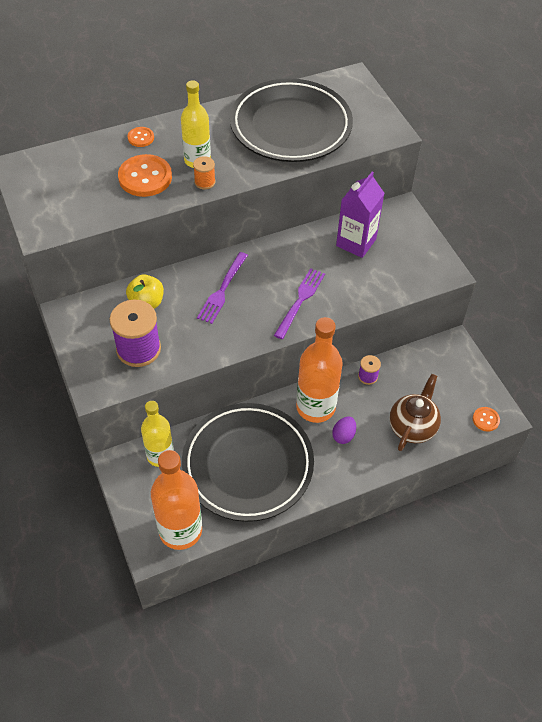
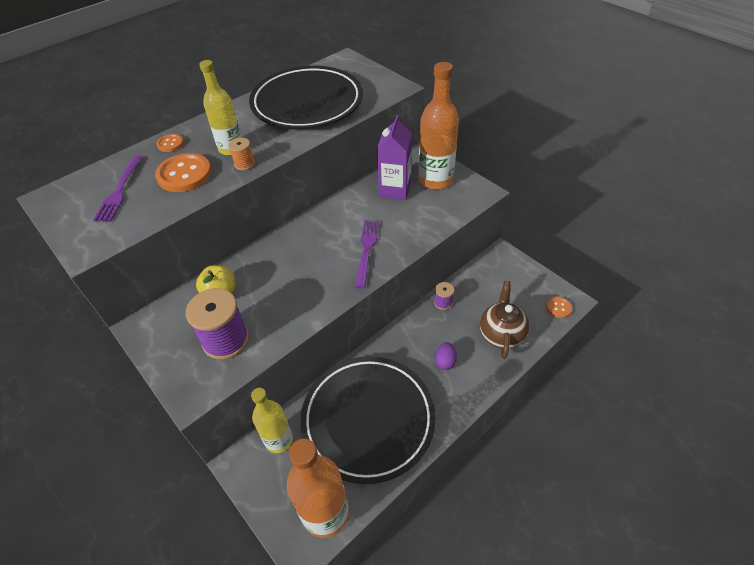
camera: 15 degrees left, 5 degrees down
purple fork [197,252,248,324] -> purple fork moved to [93,155,143,222]
orange bottle [296,317,343,423] -> orange bottle moved to [419,62,459,189]

